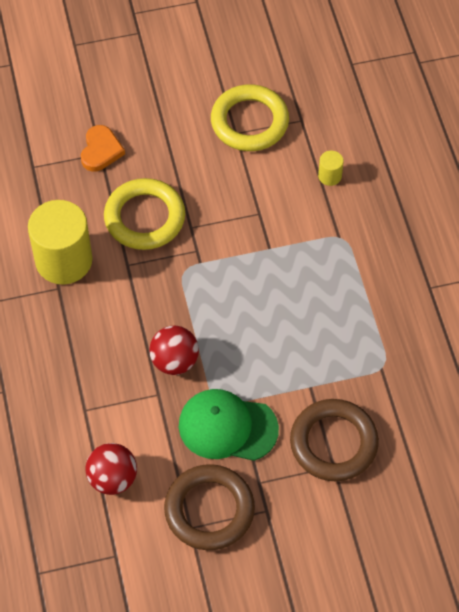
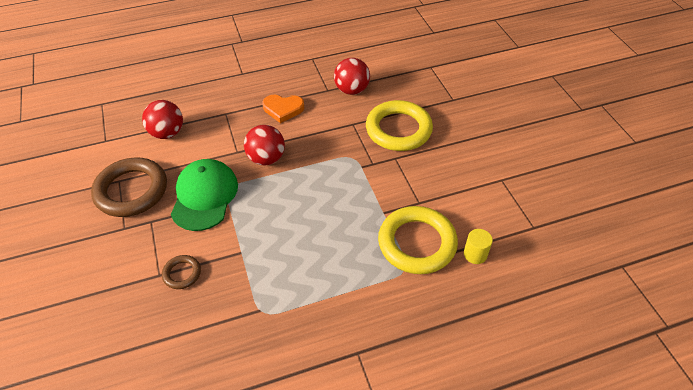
camera: 85 degrees right, 10 degrees down
yellow cylinder [28,200,93,285] -> red ball [334,58,370,95]
orange heart [81,125,125,172] -> orange heart moved to [262,95,304,123]
yellow ring [211,84,289,151] -> yellow ring moved to [378,206,458,274]
brown ring [290,399,379,481] -> brown ring [162,255,201,289], size x0.47

